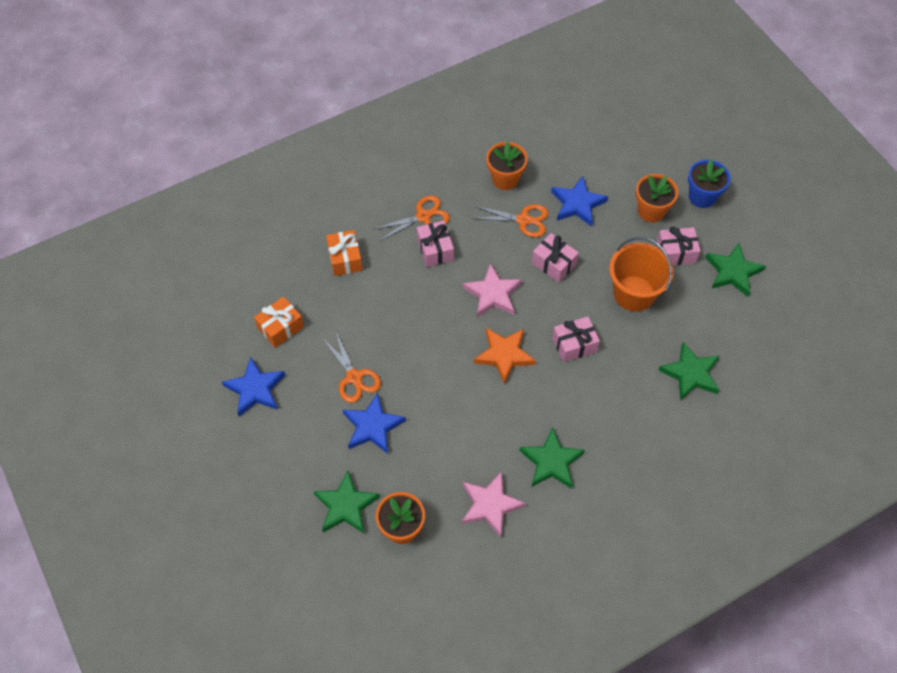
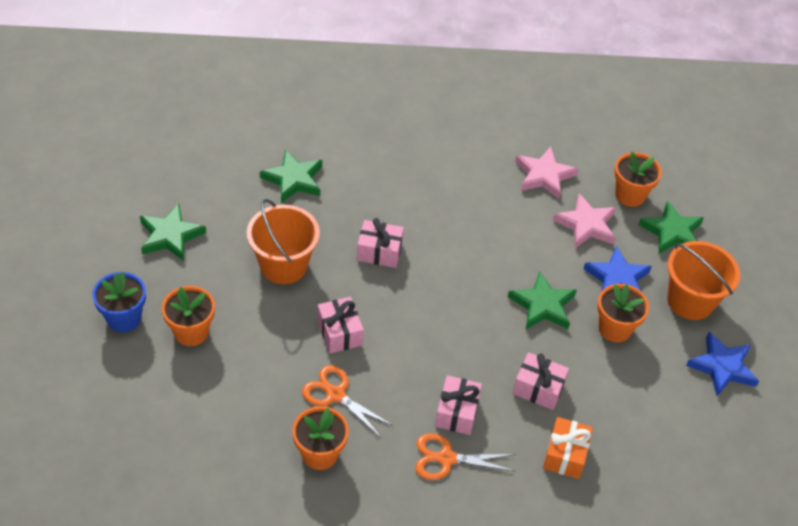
camera: 155 degrees left, 10 degrees down
orange gift [254,297,304,348] -> none
orange scissors [322,332,381,403] -> orange flower pot [597,284,649,342]
pink star [463,263,522,317] -> pink star moved to [553,194,616,248]
orange star [474,328,536,384] -> none
green star [519,427,585,489] -> green star moved to [508,271,577,329]
blue star [551,176,608,227] -> none
pink gift [656,227,700,265] -> pink gift moved to [512,352,569,410]
none -> orange bucket [667,241,740,320]

